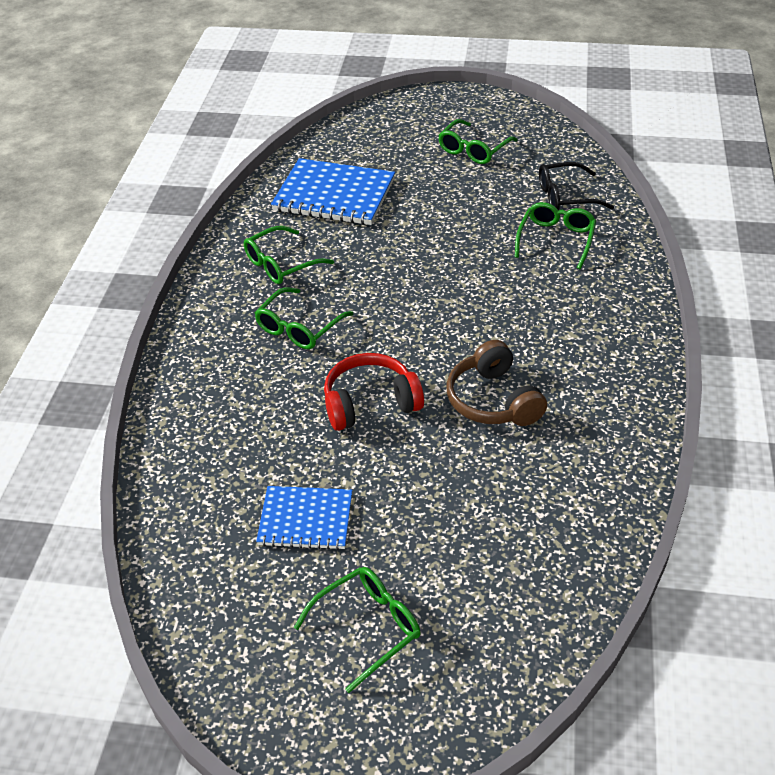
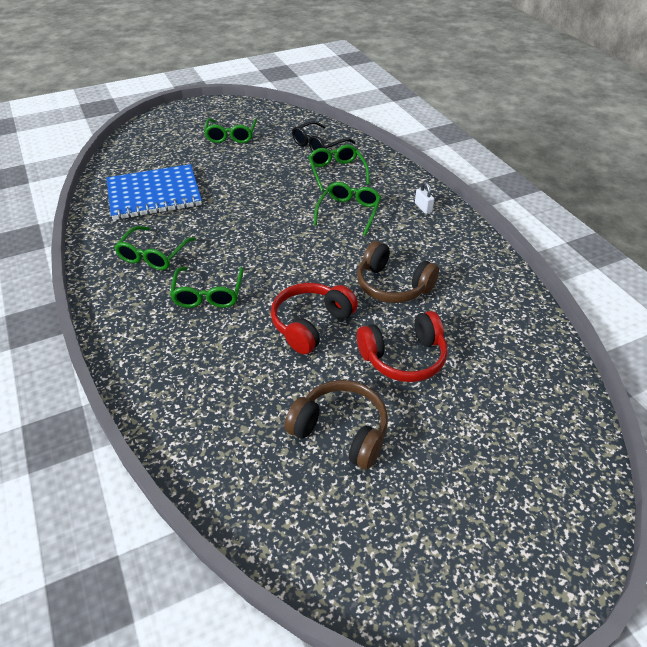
camera: 35 degrees left, 0 degrees up
blue notebook [256,486,352,550] -> brown headphones [285,380,388,470]
green glasses [294,567,421,693] -> green glasses moved to [313,182,381,236]
none -> red headphones [357,311,448,382]
none -> white padlock [415,182,434,214]

